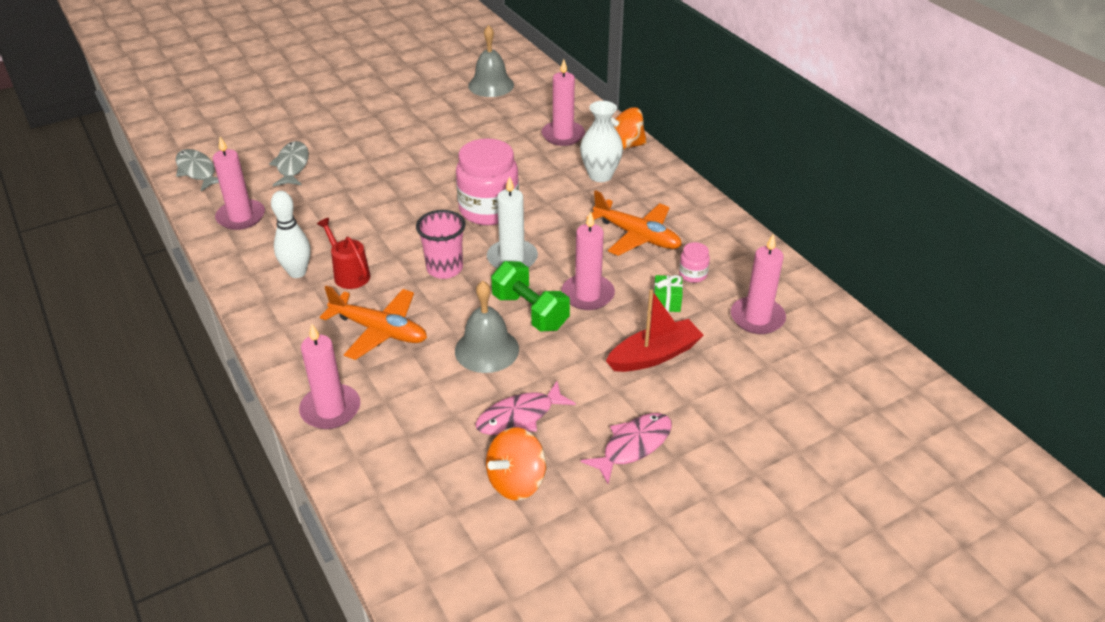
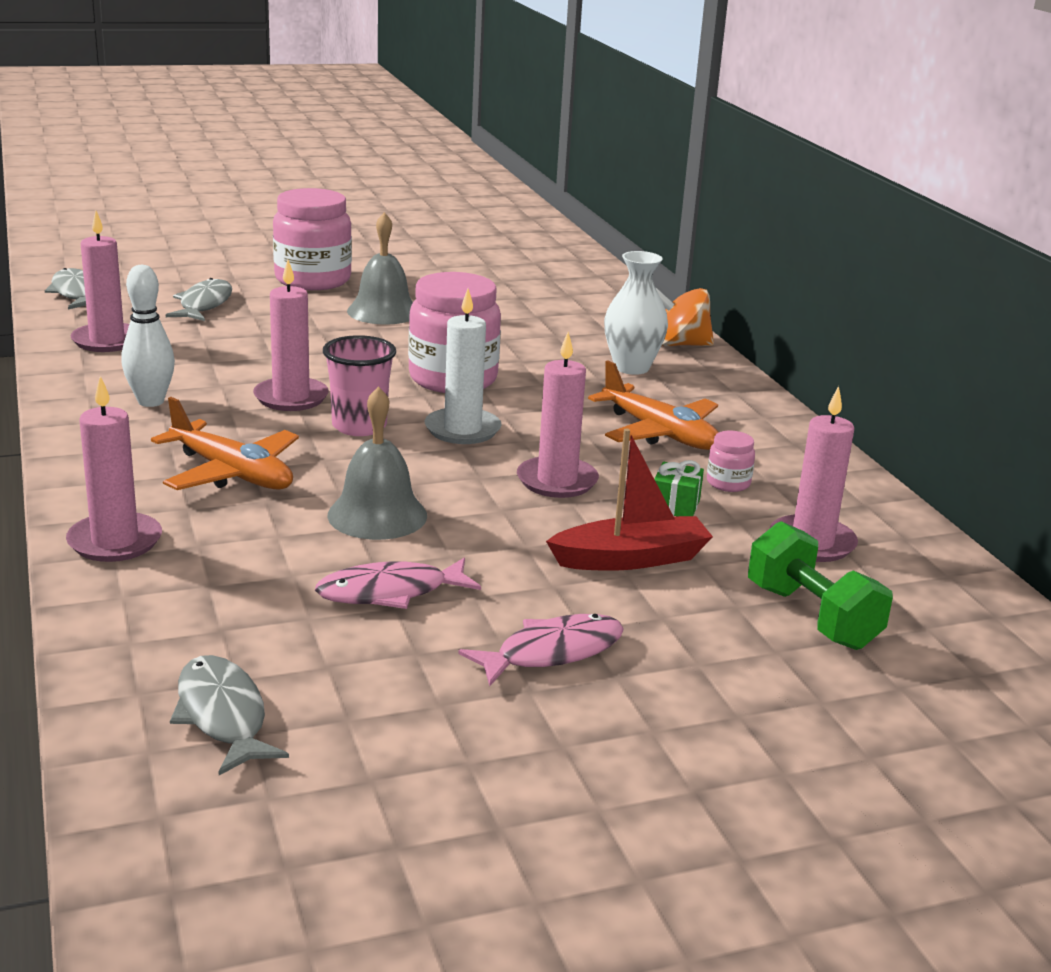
camera: 10 degrees right, 15 degrees down
red watering can [317,218,370,289] -> none
grey bell [468,25,514,97] -> grey bell moved to [347,212,413,325]
orange spinning top [486,428,546,500] -> none
green dumbbell [491,261,570,331] -> green dumbbell moved to [748,521,893,650]
pink candle [542,59,585,146] -> pink candle moved to [253,260,329,411]
none -> grey fish [170,655,289,775]
none -> pink jar [273,188,352,290]

